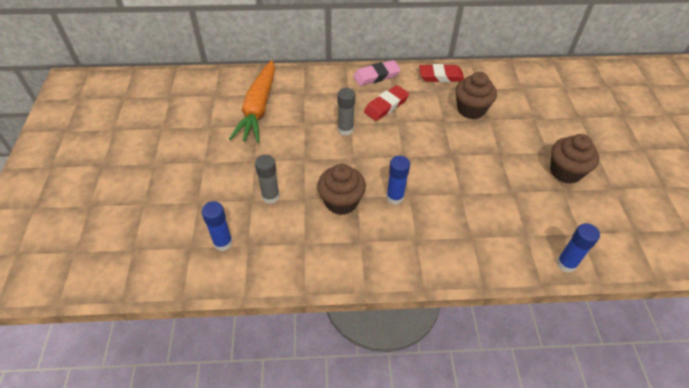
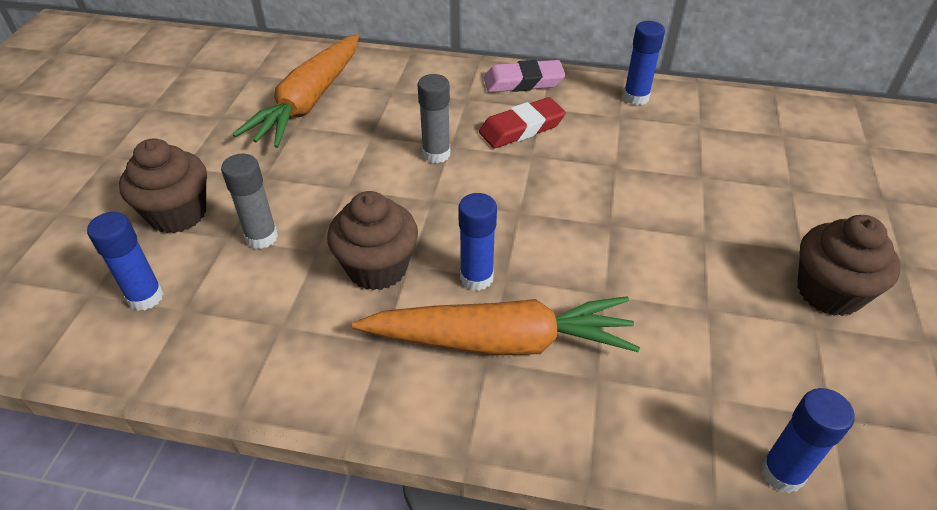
camera: 15 degrees right, 5 degrees down
red eraser [419,64,464,83] -> blue glue stick [623,21,665,106]
brown cupcake [455,72,497,119] -> brown cupcake moved to [119,138,207,233]
none -> orange carrot [352,296,640,355]

